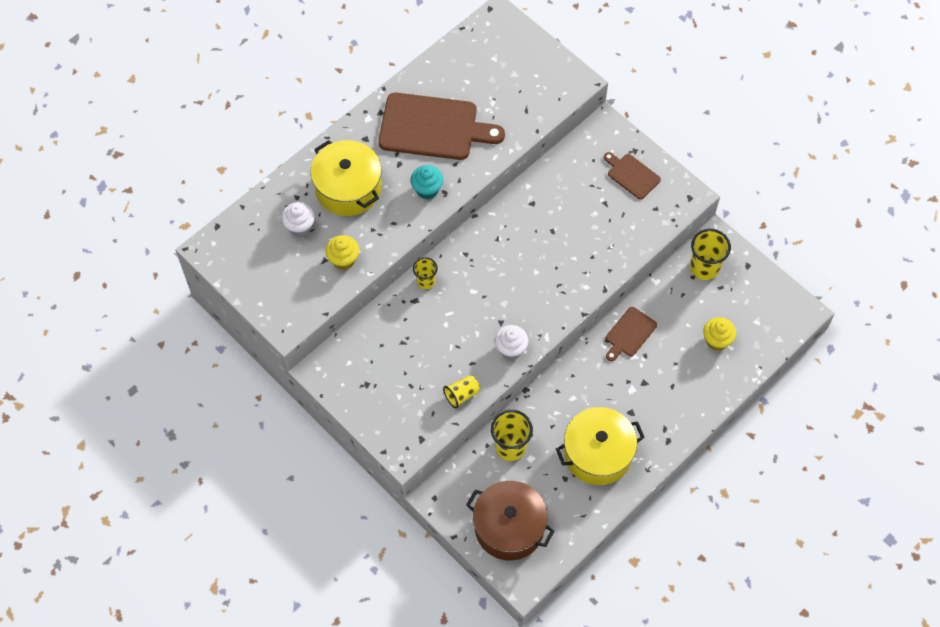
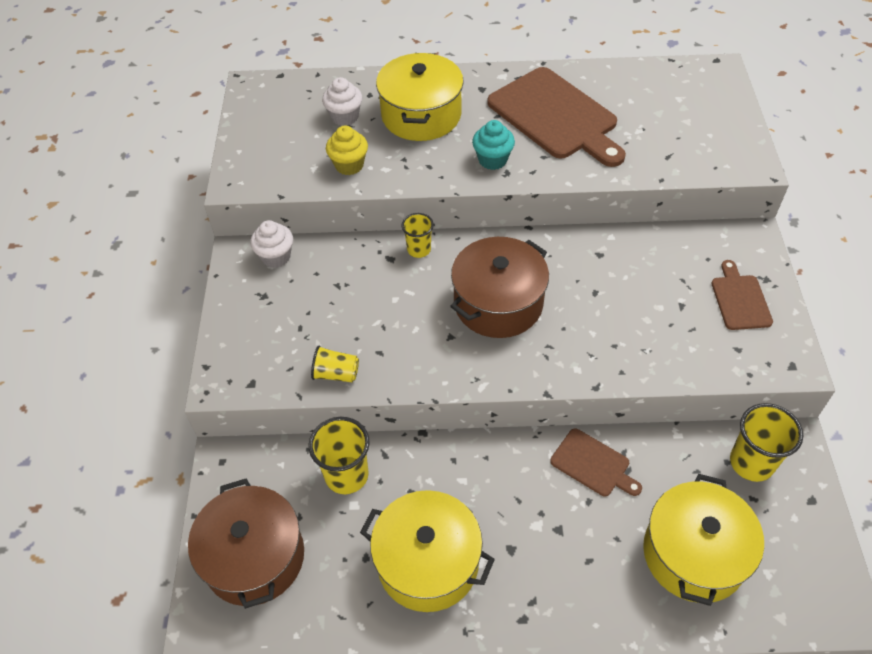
camera: 45 degrees right, 10 degrees down
white cupcake [495,325,528,359] -> white cupcake moved to [250,220,293,268]
brown cutting board [606,307,657,361] -> brown cutting board turned 135 degrees counterclockwise [550,428,642,496]
yellow cupcake [703,317,736,350] -> yellow pot [643,474,764,606]
none -> brown pot [450,237,549,338]

